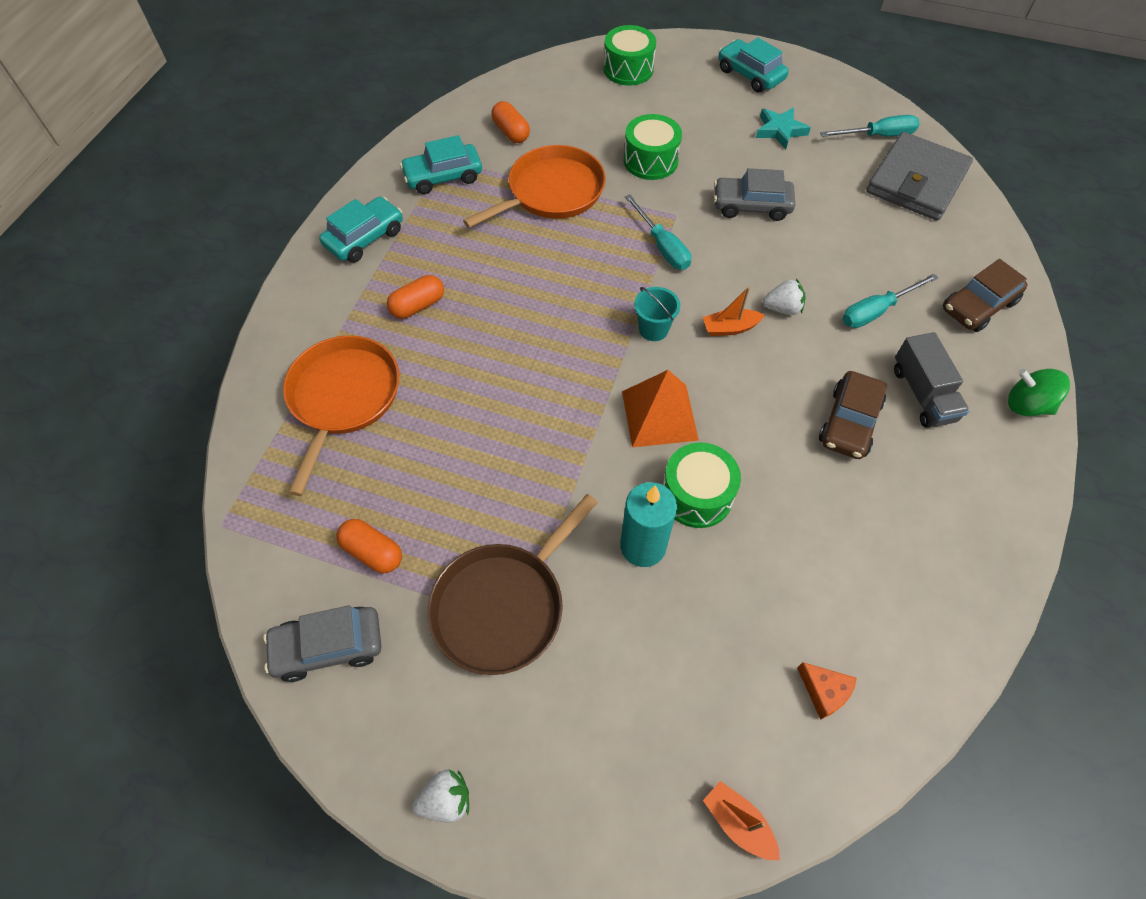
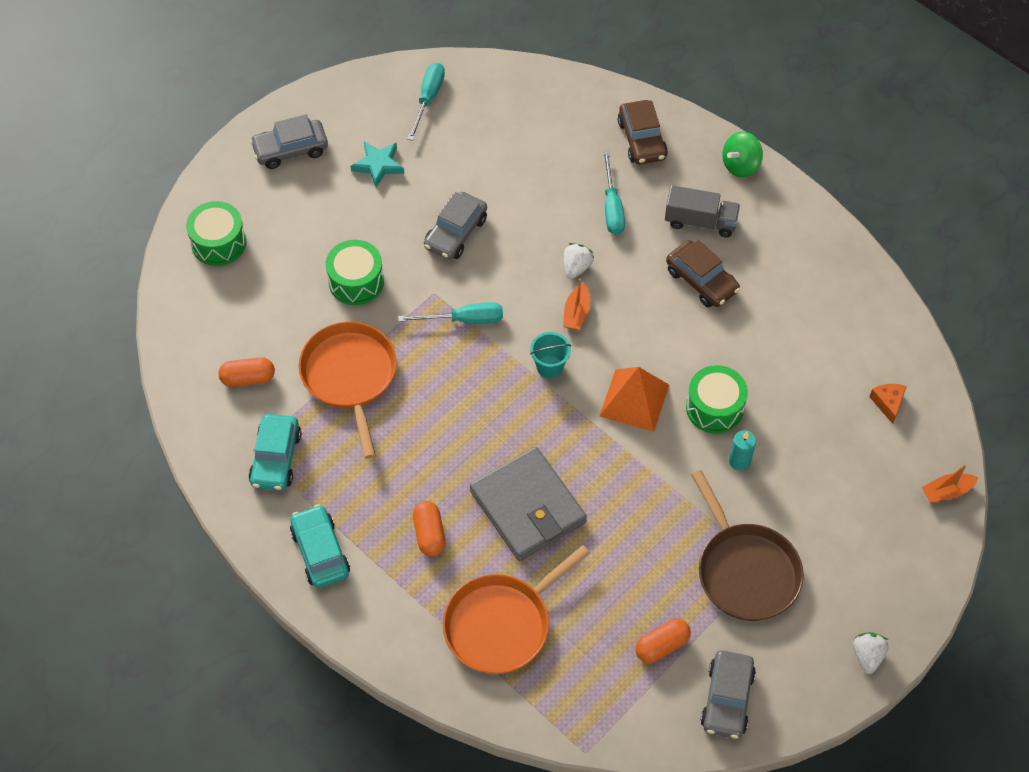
camera: 65 degrees left, 0 degrees up
orange pan [283,335,399,496] -> orange pan turned 75 degrees counterclockwise [443,545,590,674]
turquoise candle [620,482,677,567] -> turquoise candle [729,430,756,471], size x0.60
turquoise car [718,38,789,93] -> grey car [250,115,328,169]
orange cheese [797,662,857,720] -> orange cheese turned 75 degrees counterclockwise [869,384,907,424]
grey wallet [866,132,973,221] -> grey wallet moved to [470,447,587,561]

